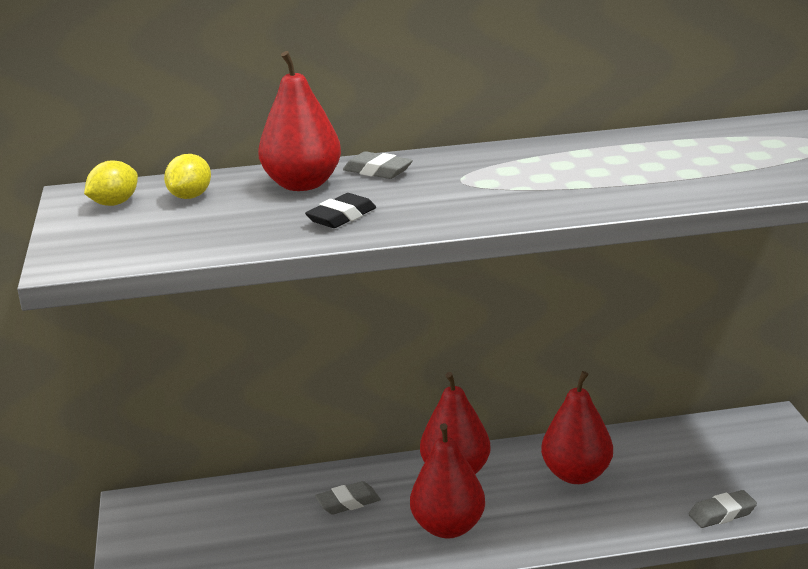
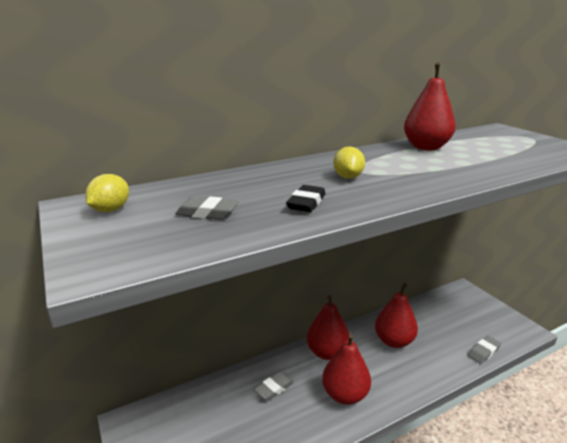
camera: 20 degrees left, 0 degrees up
yellow lemon [164,154,211,199] -> yellow lemon moved to [333,146,365,179]
red pear [258,51,341,191] -> red pear moved to [404,62,456,150]
grey eraser [343,151,413,179] -> grey eraser moved to [175,196,239,220]

